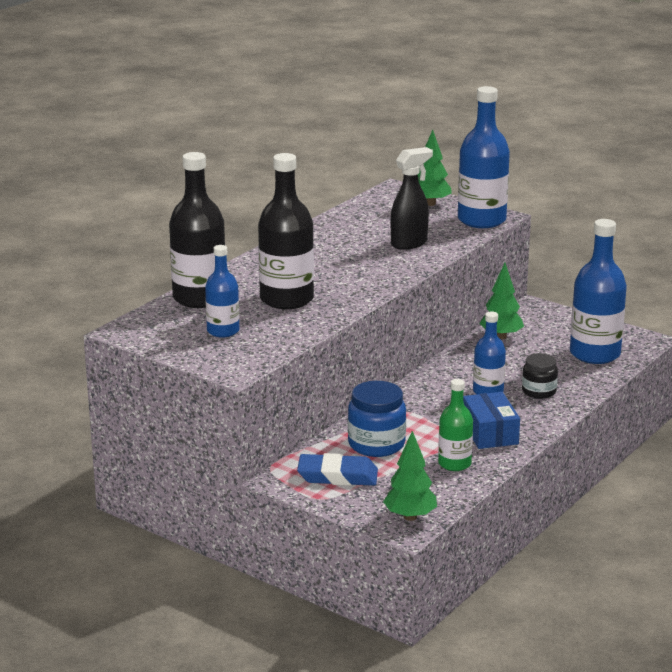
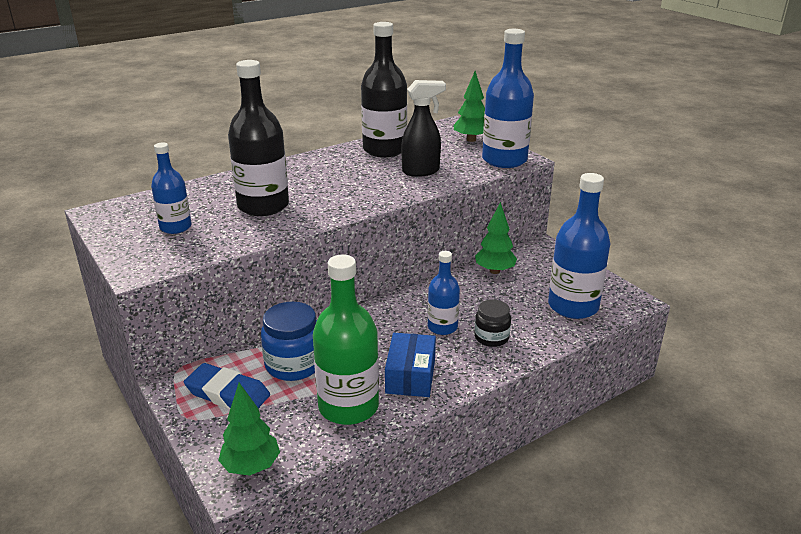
camera: 20 degrees right, 5 degrees up
black bottle [169,152,225,308] -> black bottle moved to [361,22,407,157]
green bottle [438,379,473,471] -> green bottle [313,255,379,425], size x1.72

